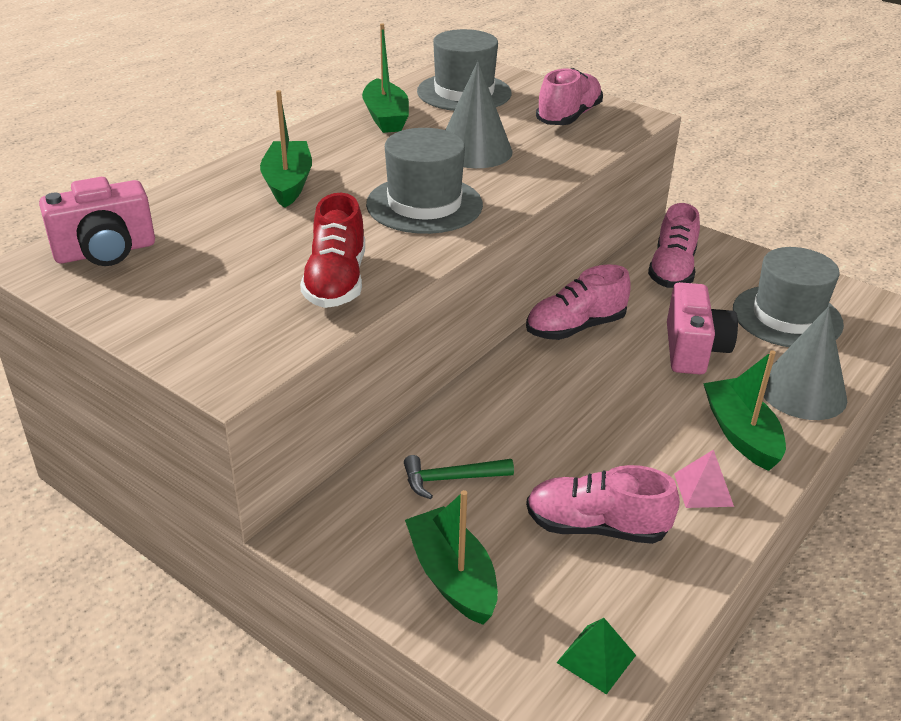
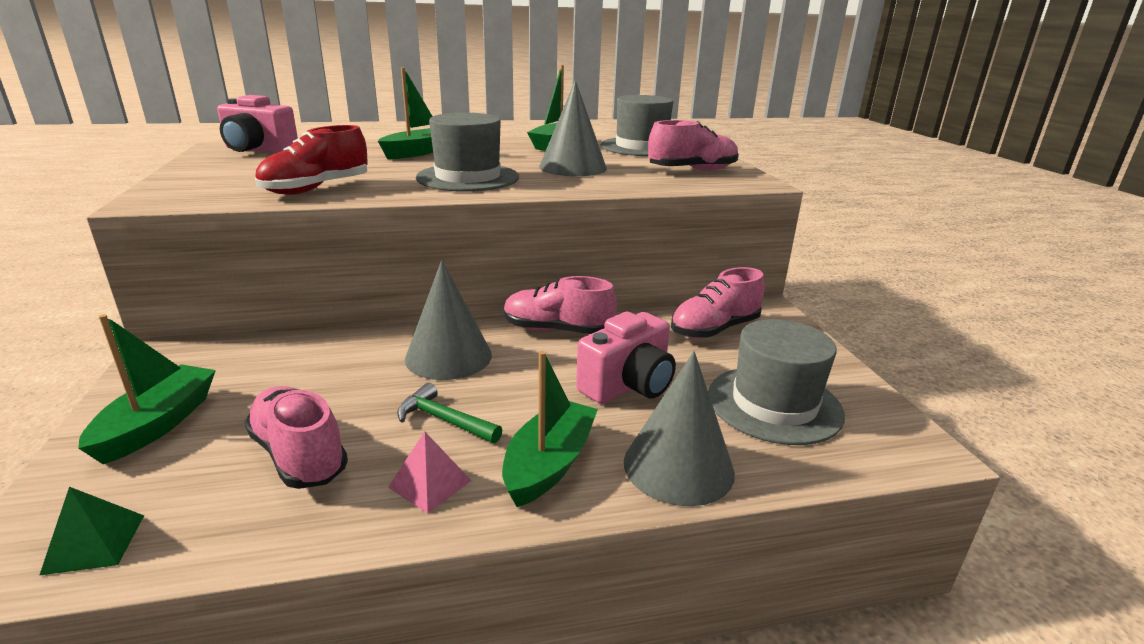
camera: 40 degrees right, 10 degrees down
green hammer [404,455,514,499] -> green hammer moved to [397,383,502,443]
none -> grey cone [405,260,492,380]

